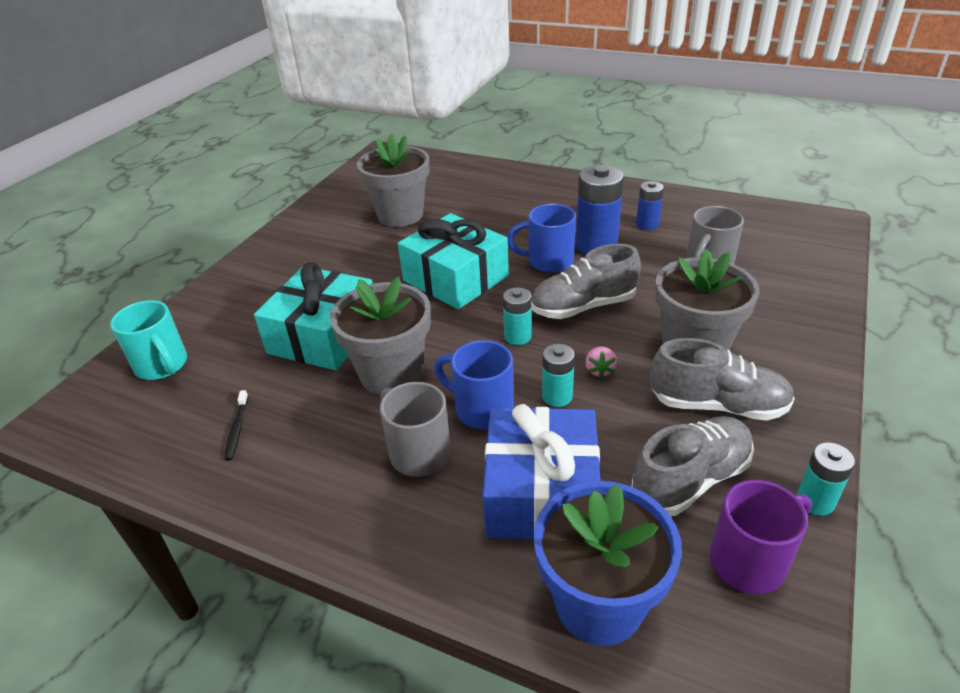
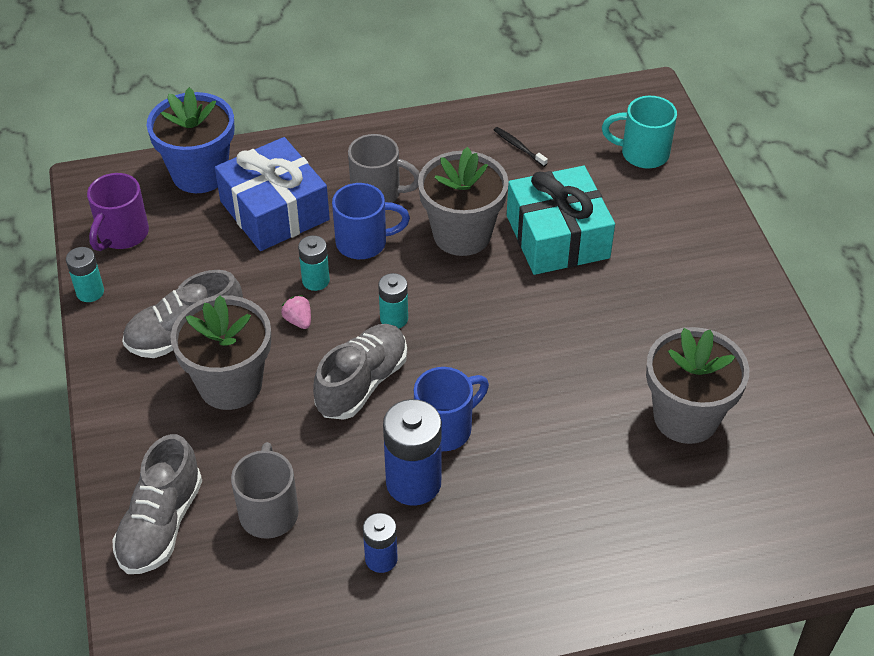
camera: 140 degrees right, 10 degrees up
turquoise gift [398,213,509,309] -> none
grey shoe [631,416,754,516] -> grey shoe moved to [112,434,202,574]

